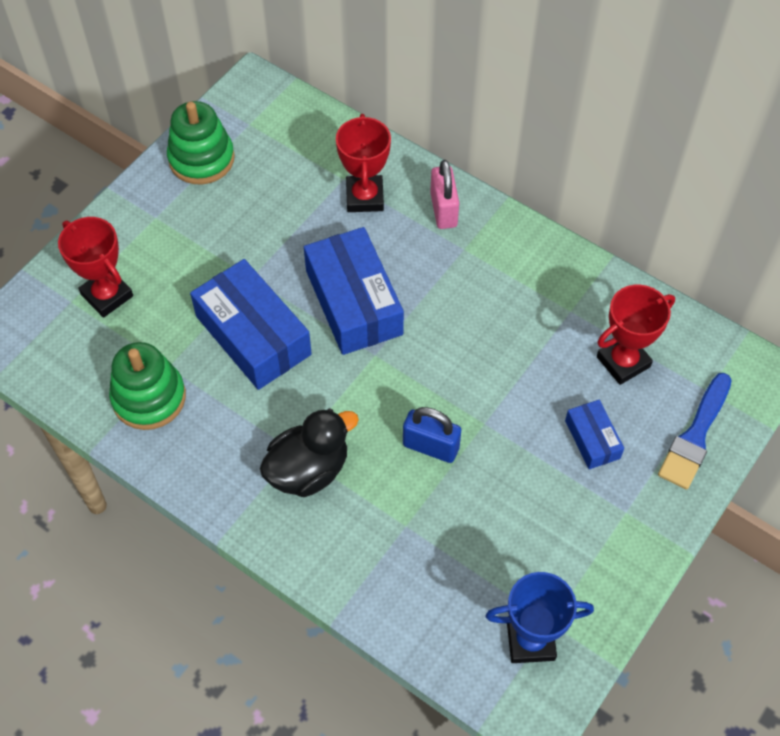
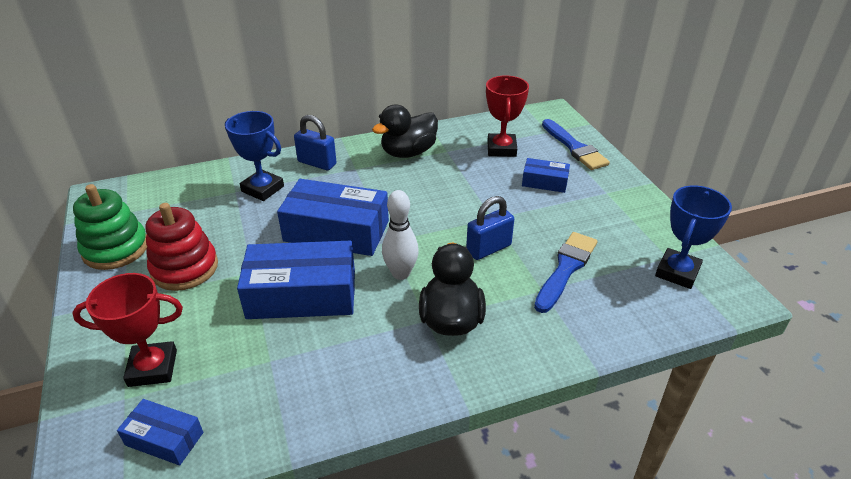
camera: 55 degrees left, 20 degrees down
green stacking toy [109,342,186,430] -> none
red trophy [336,114,391,212] -> blue trophy [225,111,284,201]
pink padlock [430,160,459,229] -> blue padlock [294,115,337,170]
none -> blue box [117,399,203,466]
none -> red stacking toy [145,203,218,291]
none -> black duck [372,104,438,158]
none -> white bowling pin [382,190,419,280]
none -> blue brush [534,232,598,313]

